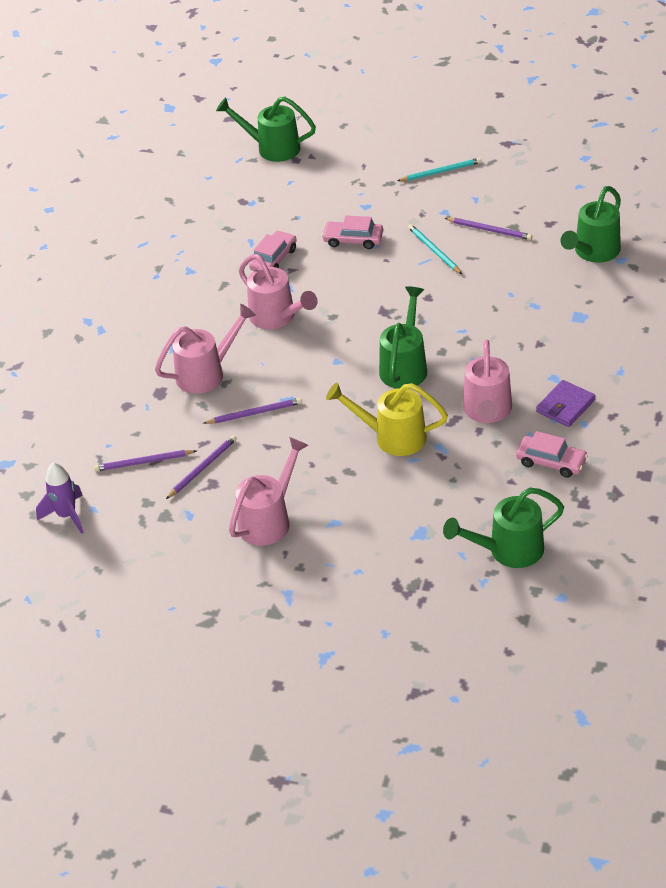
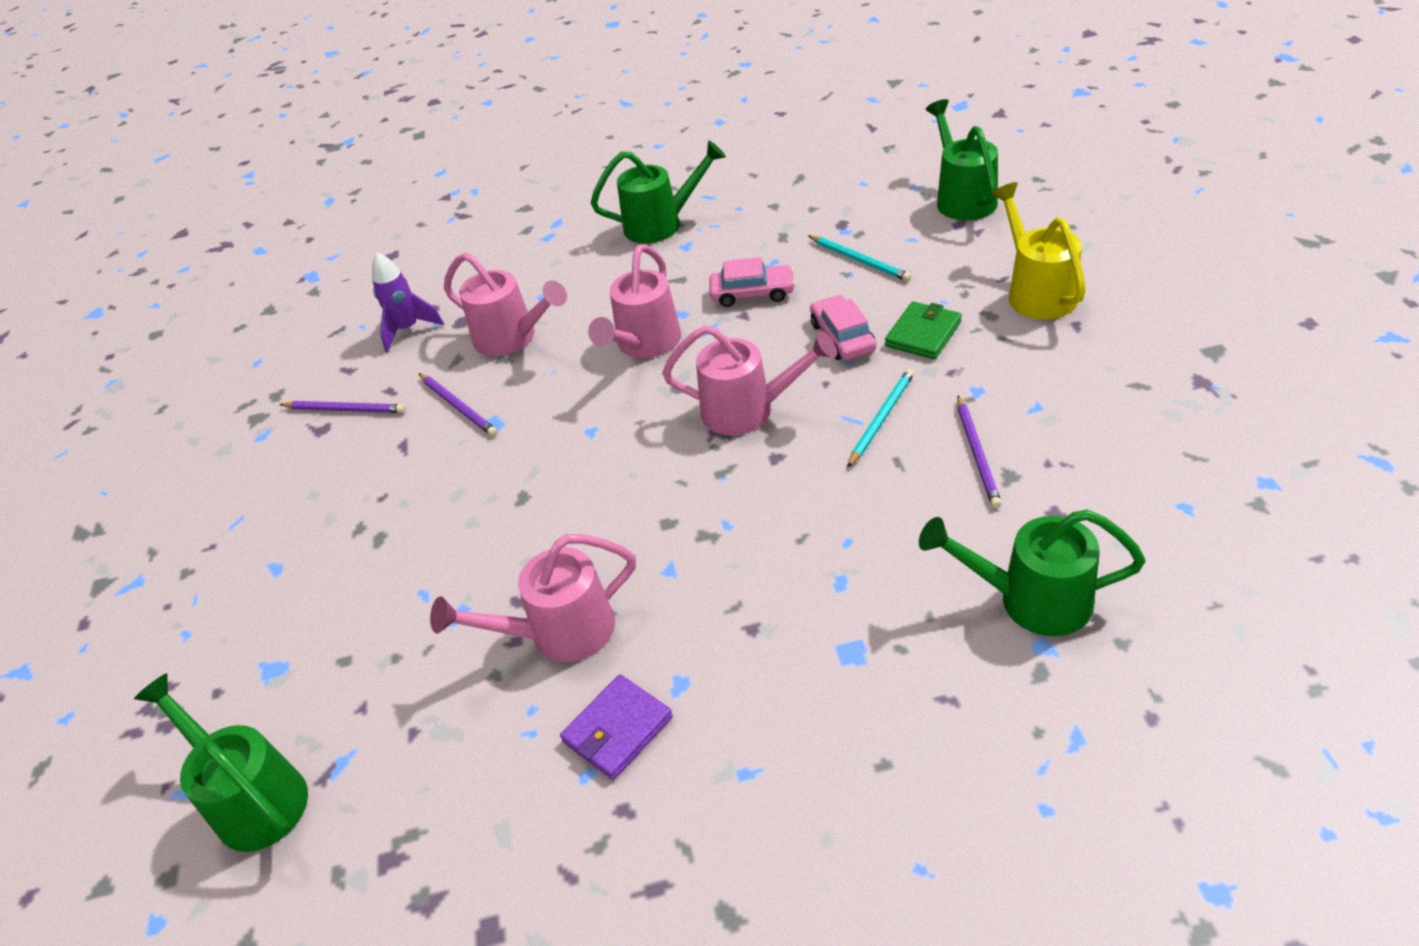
camera: 65 degrees right, 0 degrees up
purple rocket [36,462,84,534] -> purple rocket moved to [372,253,444,352]
purple pencil [94,450,196,471] -> none
pink watering can [229,437,308,545] -> pink watering can moved to [662,325,837,435]
yellow watering can [326,382,448,456] -> yellow watering can moved to [992,182,1086,320]
green watering can [379,286,427,389] -> green watering can moved to [591,140,726,243]
turquoise pencil [397,158,482,181] -> turquoise pencil moved to [809,236,911,281]
pink car [516,431,588,478] -> none
purple wallet [536,380,595,427] -> purple wallet turned 60 degrees counterclockwise [560,674,673,780]
none -> green wallet [885,301,962,359]

